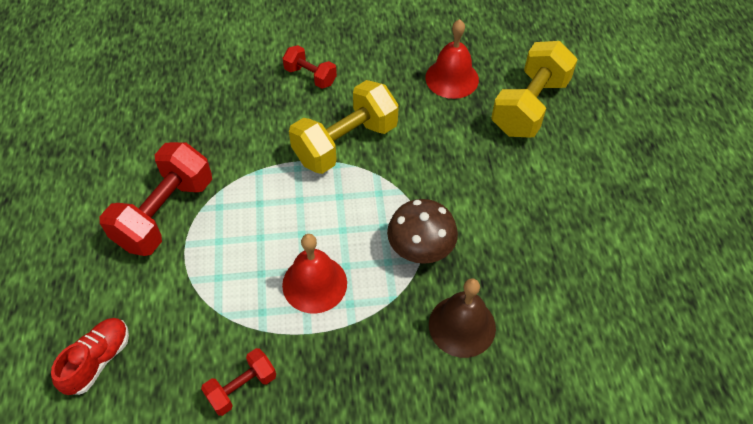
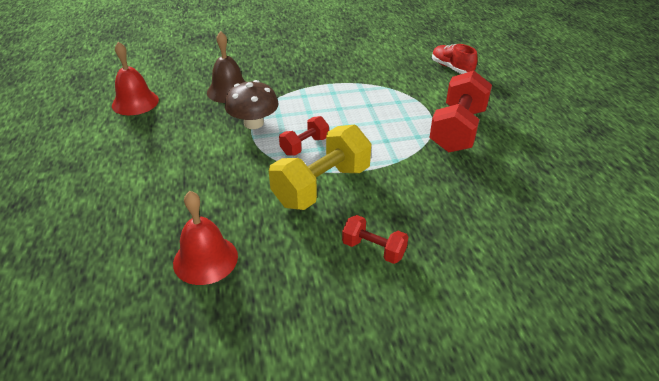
camera: 175 degrees right, 15 degrees down
red shoe [51,318,129,395] -> red shoe turned 120 degrees clockwise [432,44,478,74]
red dumbbell [201,348,276,416] -> red dumbbell moved to [279,116,329,155]
red bell [282,234,347,314] -> red bell moved to [112,42,159,115]
yellow dumbbell [491,41,578,137] -> none

